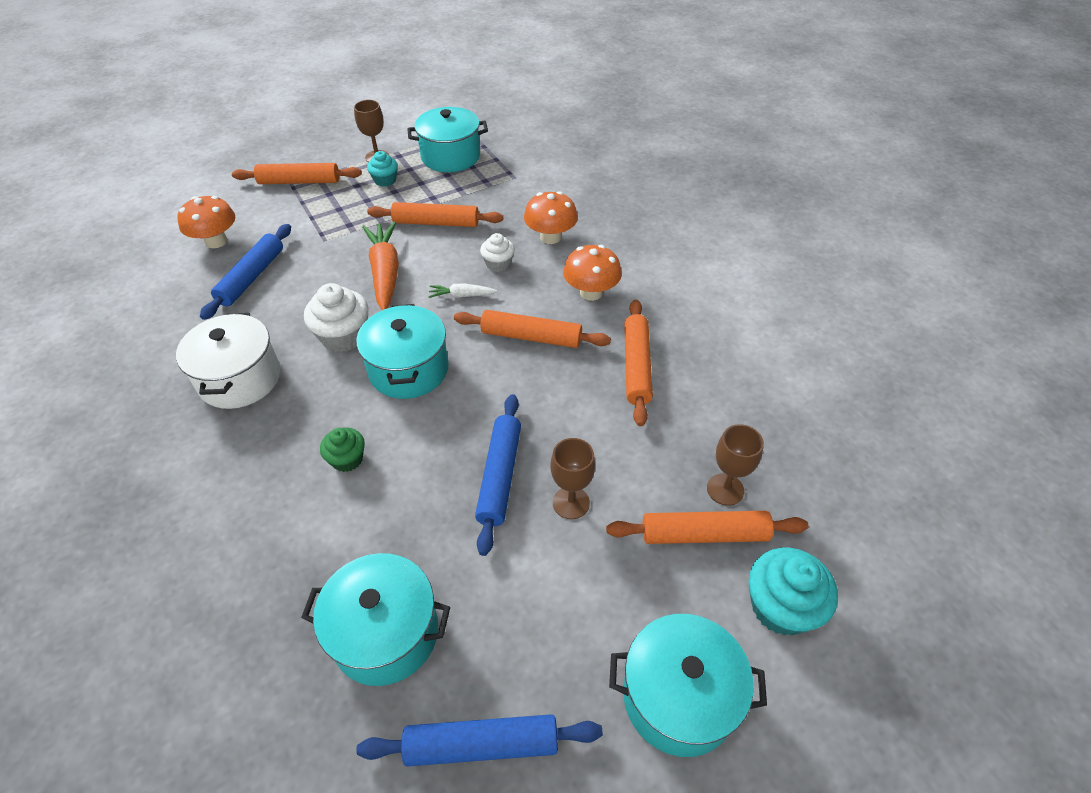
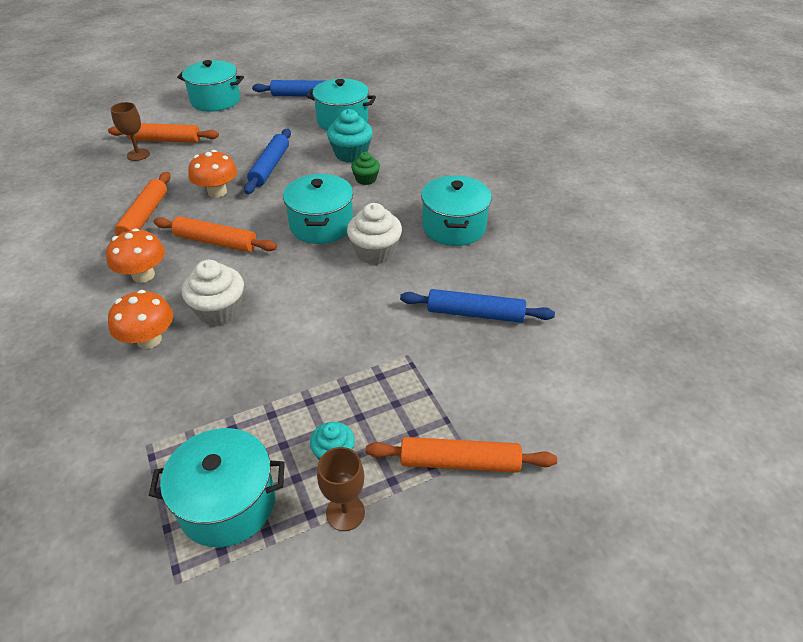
camera: 175 degrees left, 5 degrees down
white pot [176,313,280,409] -> turquoise pot [421,175,492,246]
orange mushroom [177,196,235,248] -> orange mushroom moved to [188,150,237,198]
blue rolling pin [200,224,291,320] -> blue rolling pin turned 75 degrees clockwise [400,289,555,323]
orange carrot [362,221,399,310] -> none
orange rolling pin [367,202,503,227] -> none
white carrot [428,284,497,298] -> none
white cupcake [480,233,515,272] -> white cupcake [182,260,244,326], size x1.65
brown goblet [551,438,595,519] -> none
turquoise cupcake [749,548,838,635] -> turquoise cupcake moved to [327,109,373,163]

